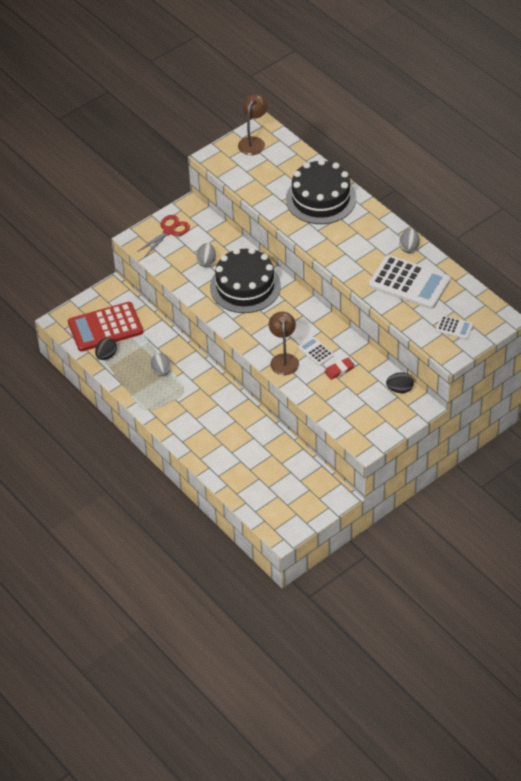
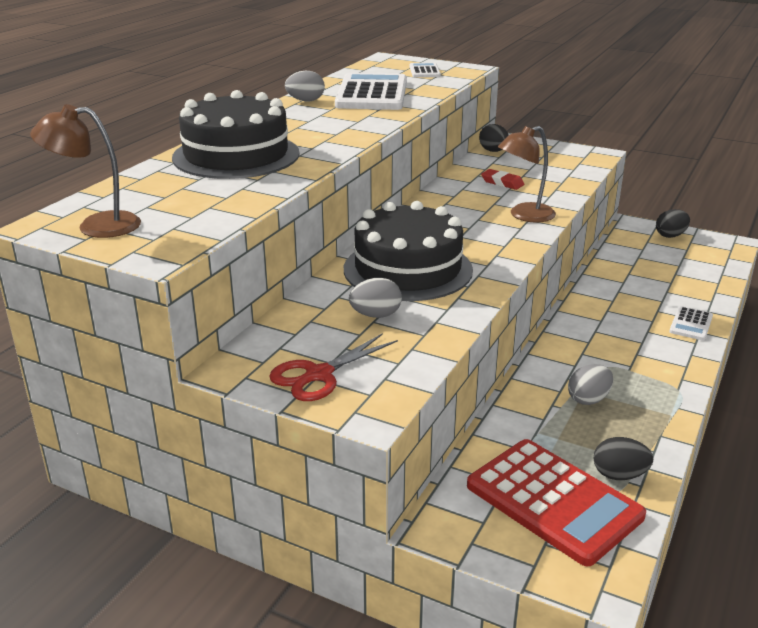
camera: 115 degrees left, 20 degrees down
red scissors [137,215,190,256] -> red scissors turned 60 degrees counterclockwise [269,333,398,401]
white calculator [298,337,334,366] -> white calculator moved to [669,306,713,340]
none -> black egg [656,209,690,238]

